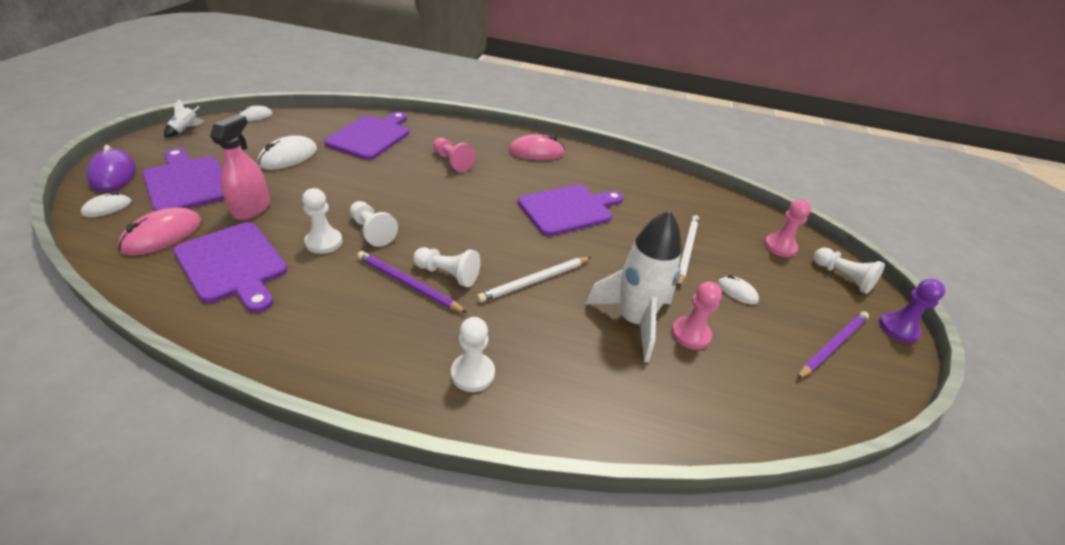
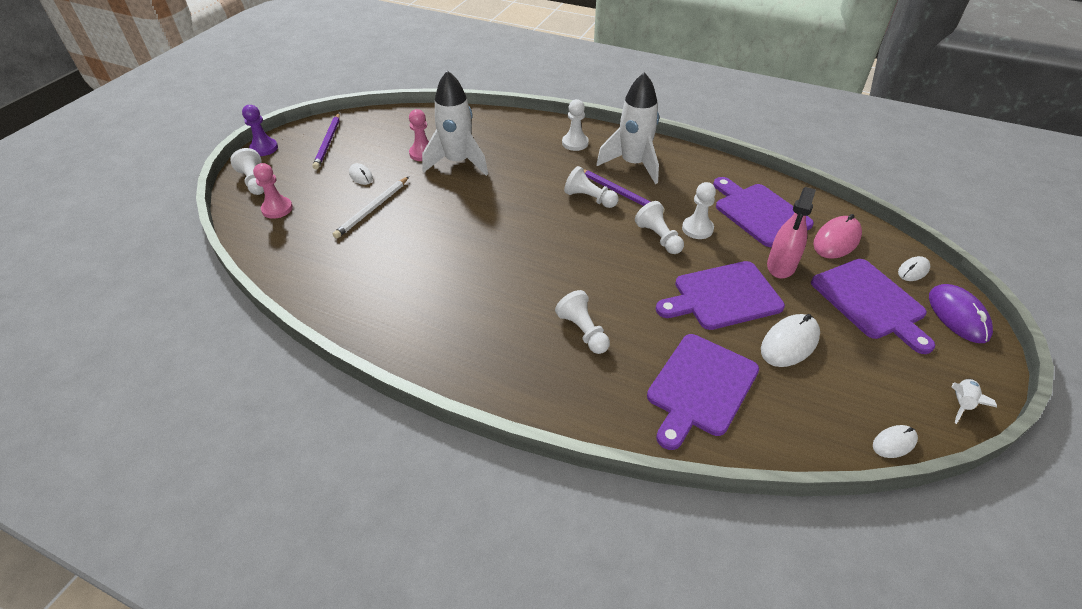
camera: 165 degrees left, 5 degrees up
pink pawn [433,138,476,172] -> white pawn [555,290,610,354]
white pencil [477,257,591,302] -> none
pink mouse [509,134,565,160] -> none
purple cutting board [518,184,623,236] -> purple cutting board moved to [656,261,785,330]
purple pencil [797,311,869,379] -> purple pencil turned 60 degrees counterclockwise [312,113,340,169]
none -> white rocket [596,72,659,184]

